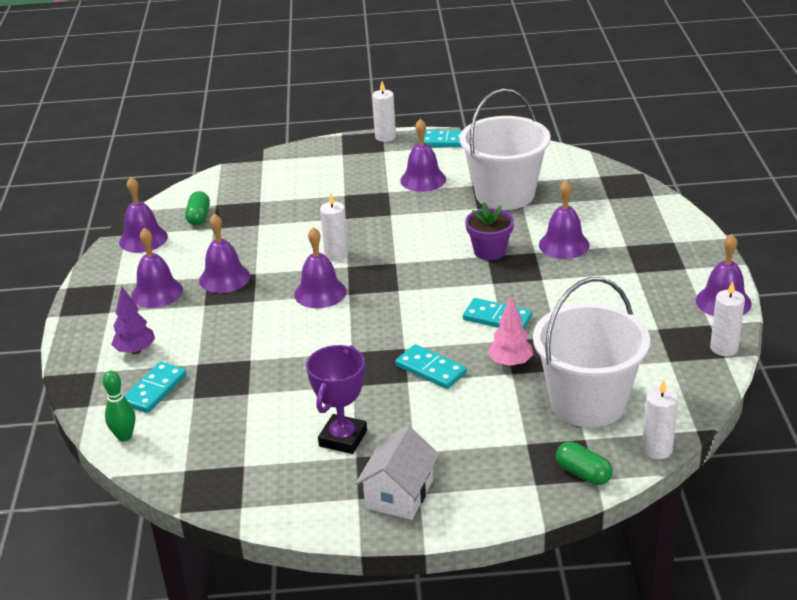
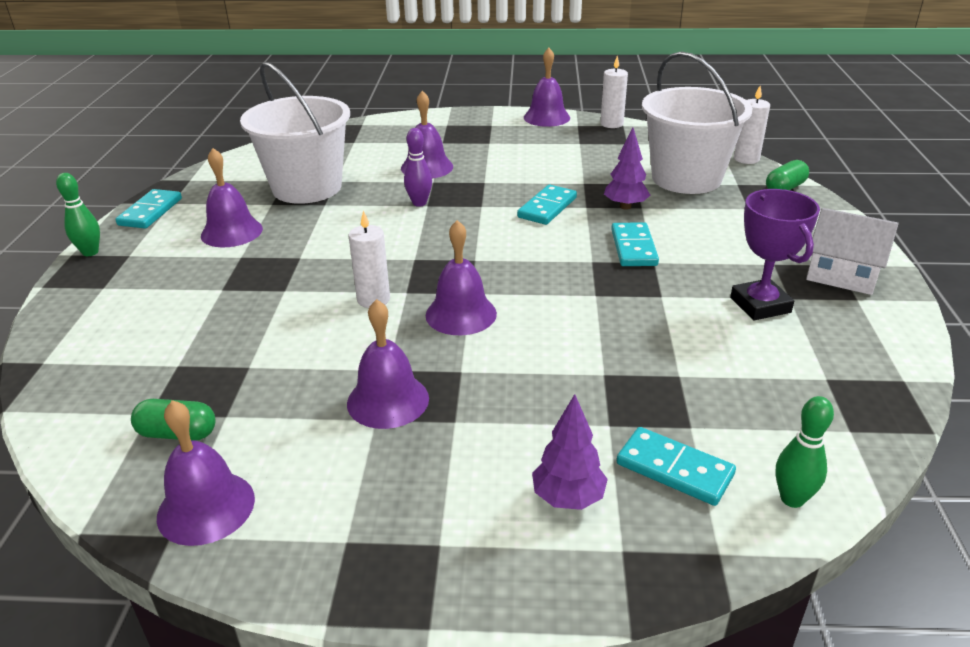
camera: 85 degrees left, 0 degrees up
purple bell [131,228,183,308] -> none
purple trophy [306,345,367,454] -> purple trophy turned 45 degrees clockwise [730,189,820,320]
white candle [372,81,396,142] -> green bowling pin [56,173,100,256]
turquoise domino [395,344,467,389] -> turquoise domino turned 45 degrees counterclockwise [611,222,659,266]
purple flower pot [465,203,514,260] -> purple bowling pin [404,128,432,207]
pink tree [488,296,533,367] -> purple tree [604,128,650,210]

